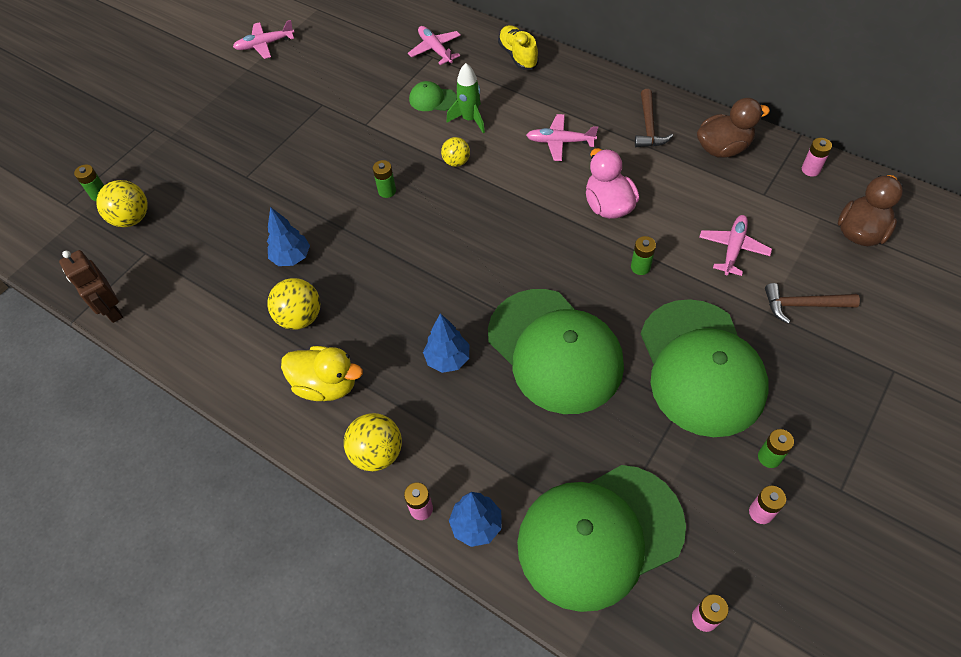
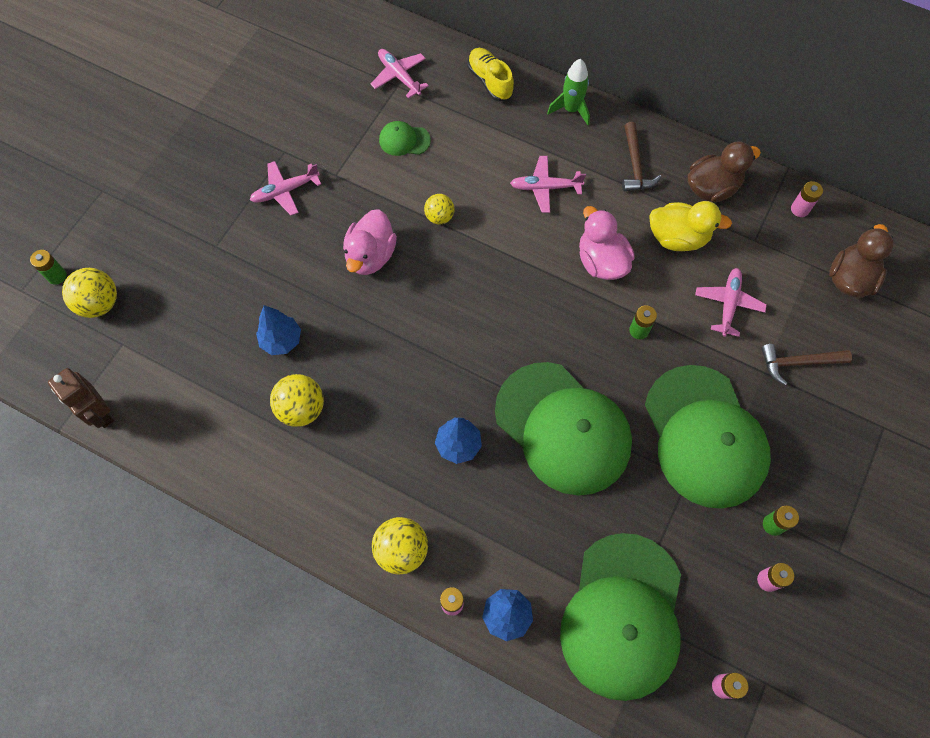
camera: 10 degrees left, 10 degrees up
pink plane [233,20,295,59] -> pink plane moved to [250,161,321,215]
yellow duck [281,346,363,401] -> yellow duck moved to [649,201,732,251]
green battery [373,160,396,198] -> pink duck [343,209,397,275]
green rocket [446,63,485,133] -> green rocket moved to [547,59,590,125]
green cap [517,465,686,612] -> green cap turned 45 degrees counterclockwise [560,533,681,701]

